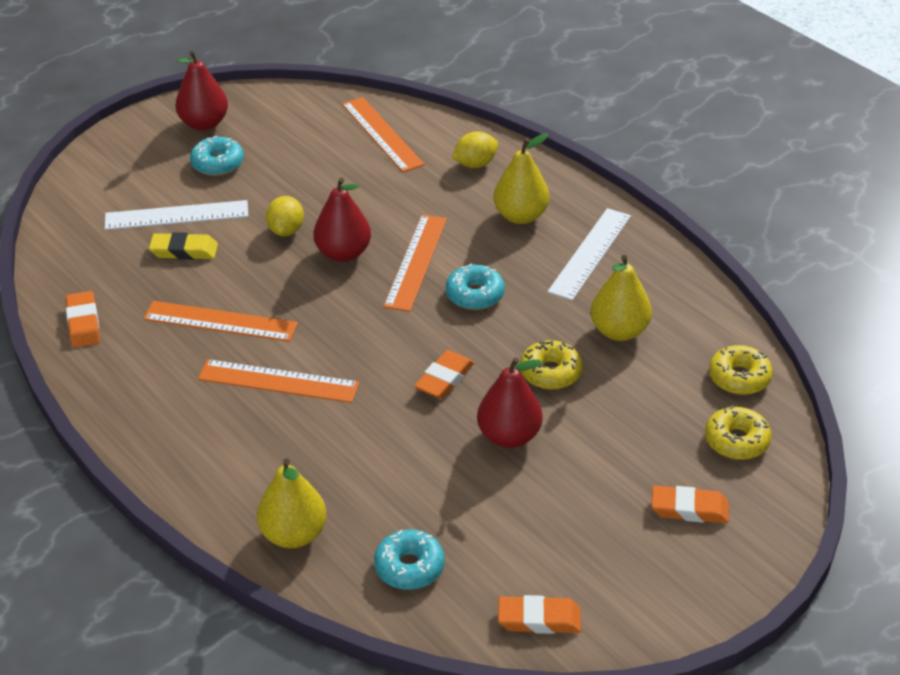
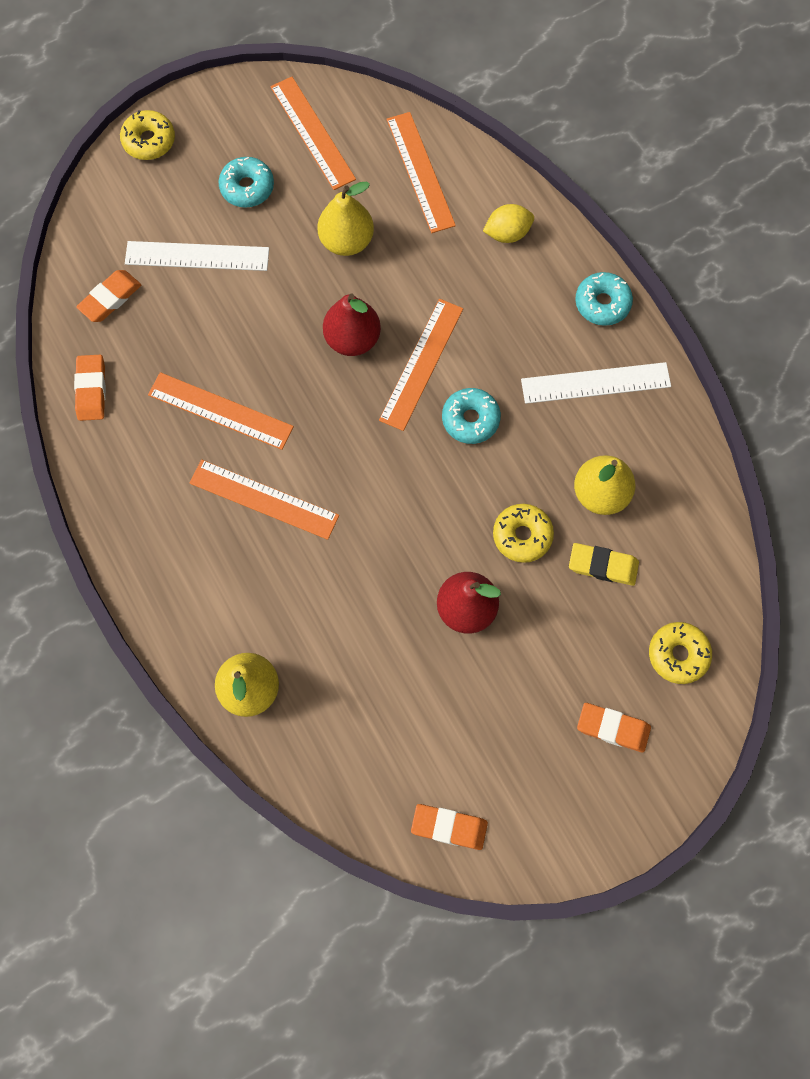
camera: 10 degrees right, 30 degrees up
yellow eraser [149,232,218,260] -> yellow eraser moved to [569,543,639,586]
red pear [175,51,228,131] -> none
yellow lemon [266,196,304,236] -> none
turquoise donut [374,529,445,590] -> turquoise donut moved to [575,272,633,326]
orange eraser [414,350,474,399] -> orange eraser moved to [76,270,141,322]
yellow pear [493,133,550,224] -> yellow pear moved to [317,182,374,256]
white ruler [547,208,631,301] -> white ruler turned 45 degrees clockwise [521,362,671,404]
yellow donut [709,345,773,395] -> yellow donut moved to [120,110,175,160]
none -> orange ruler [270,77,356,190]

